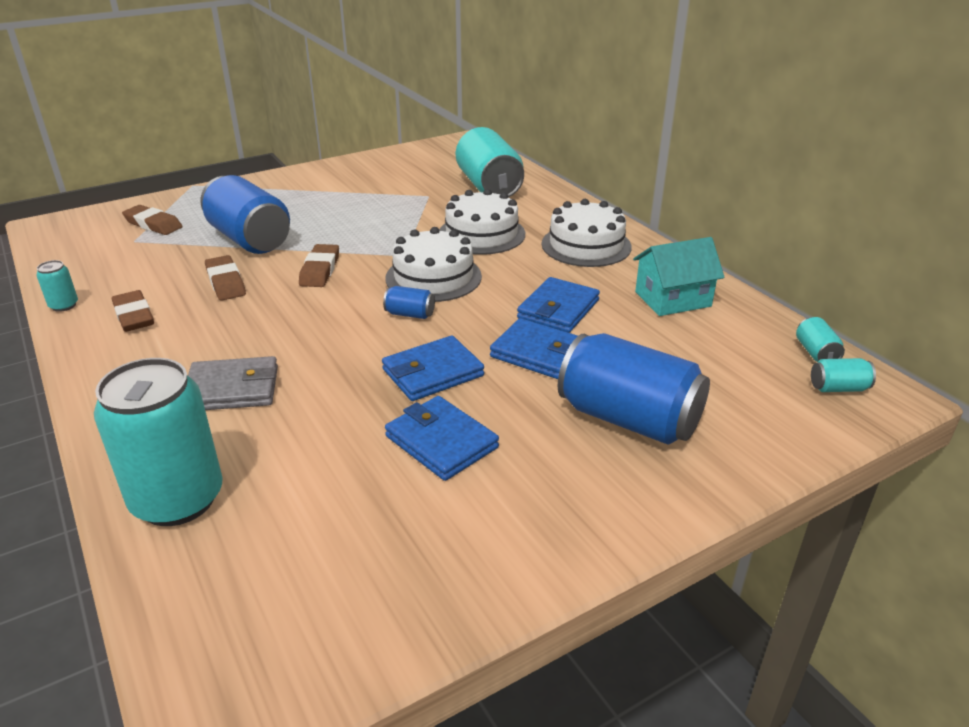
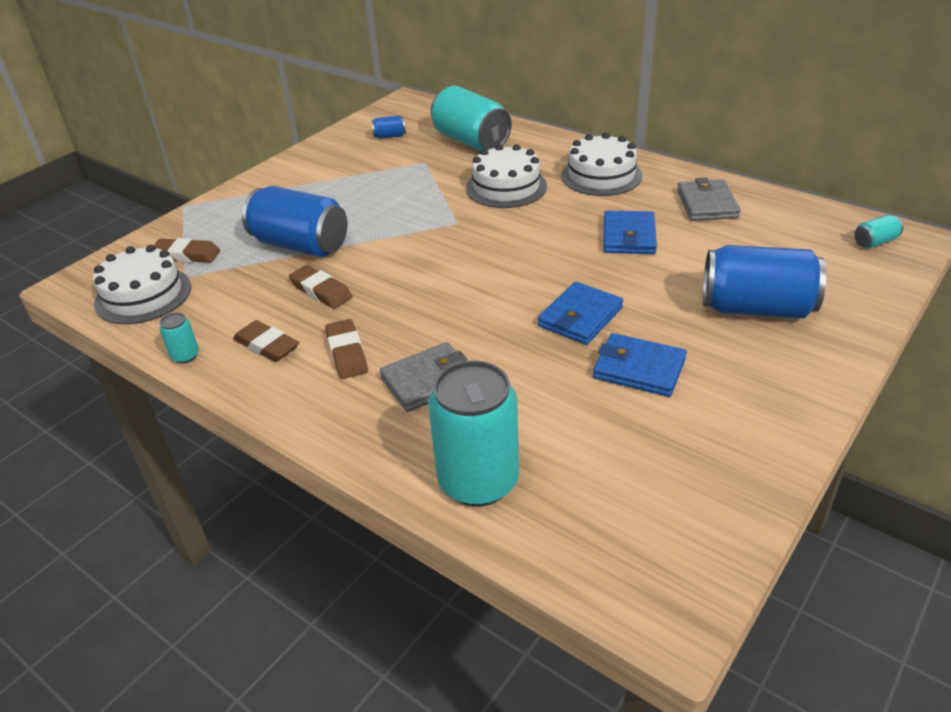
camera: 20 degrees left, 5 degrees up
brown eraser [299,244,339,287] -> brown eraser moved to [325,319,368,379]
blue can [383,286,435,319] -> blue can moved to [372,115,406,139]
white cake [386,227,482,302] -> white cake moved to [93,245,191,324]
blue wallet [490,318,578,379] -> none
turquoise house [633,237,725,316] -> grey wallet [677,178,741,221]
turquoise can [796,317,845,362] -> none

